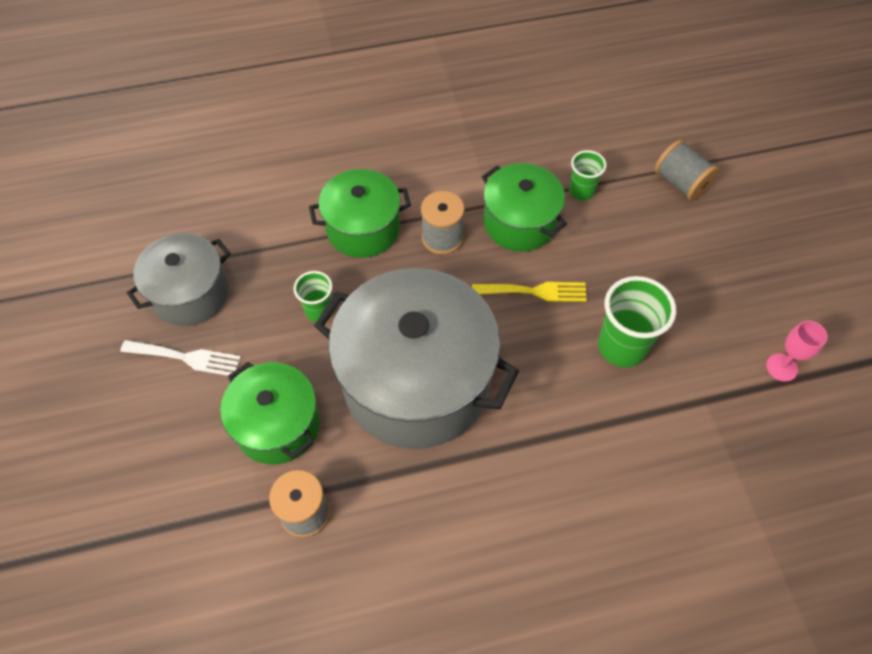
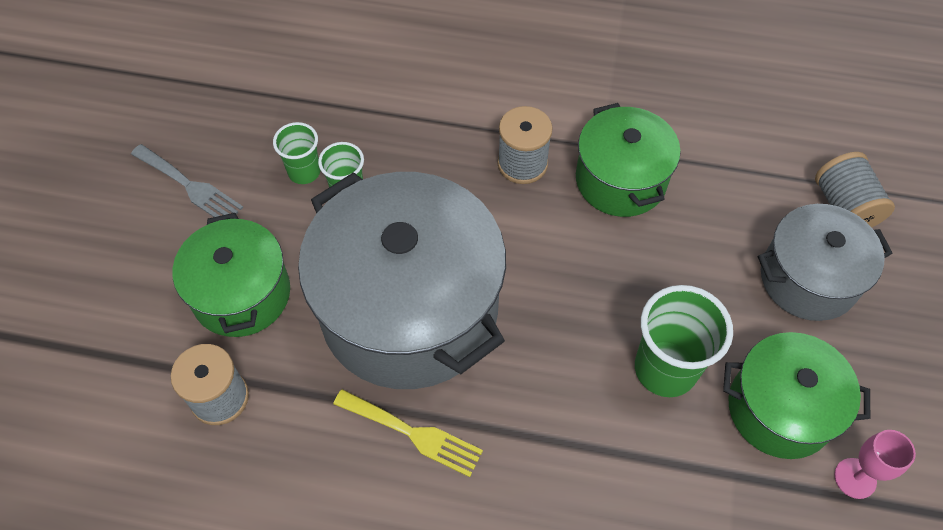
camera: 25 degrees right, 0 degrees up
white fork [120,340,241,376] -> grey fork [131,144,243,217]
grey pot [127,233,231,326] -> grey pot moved to [758,204,893,321]
green pot [309,169,411,258] -> green pot moved to [723,332,870,459]
yellow fork [472,282,587,302] -> yellow fork moved to [333,389,483,477]
green cup [569,150,607,200] -> green cup moved to [273,122,320,184]

